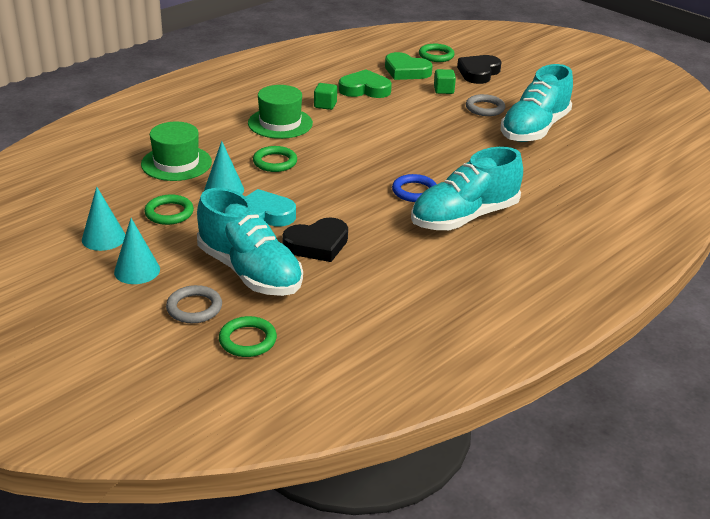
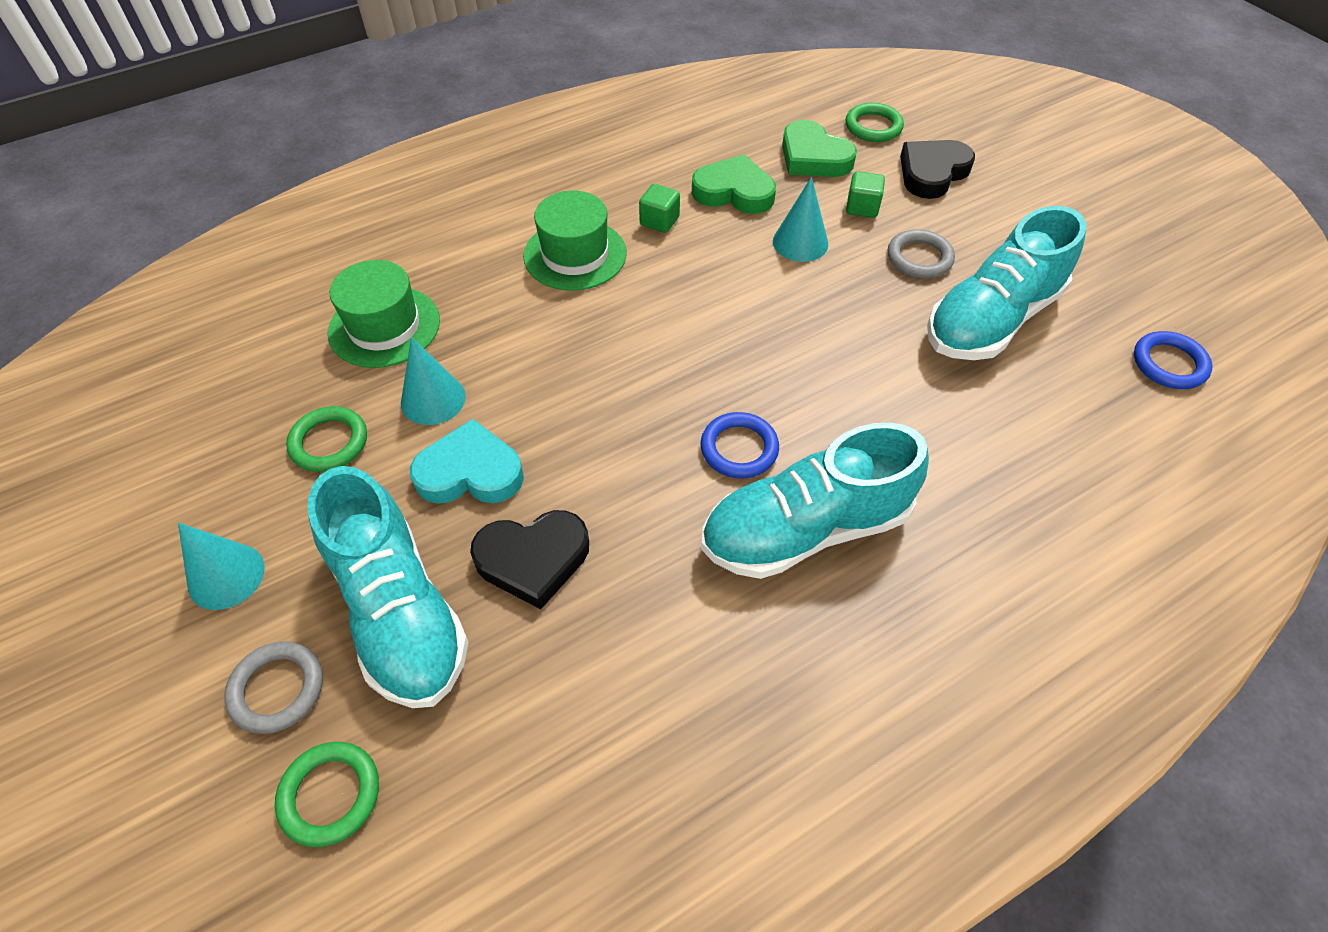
camera: 15 degrees right, 20 degrees up
turquoise cone [82,186,125,251] -> turquoise cone moved to [773,177,828,262]
green ring [253,146,297,172] -> none
none -> blue ring [1134,331,1213,389]

